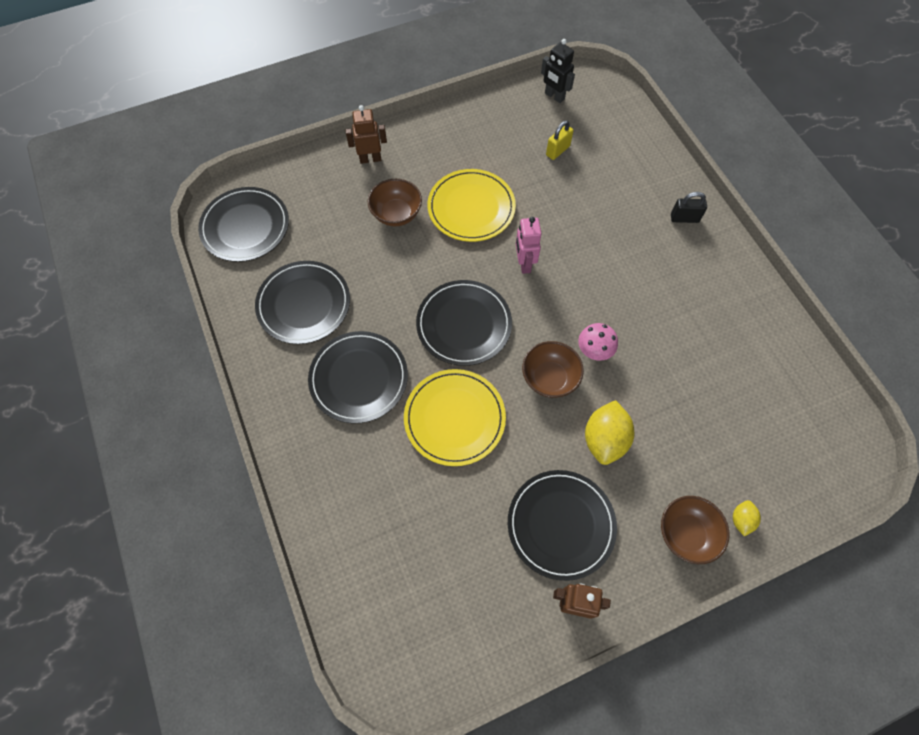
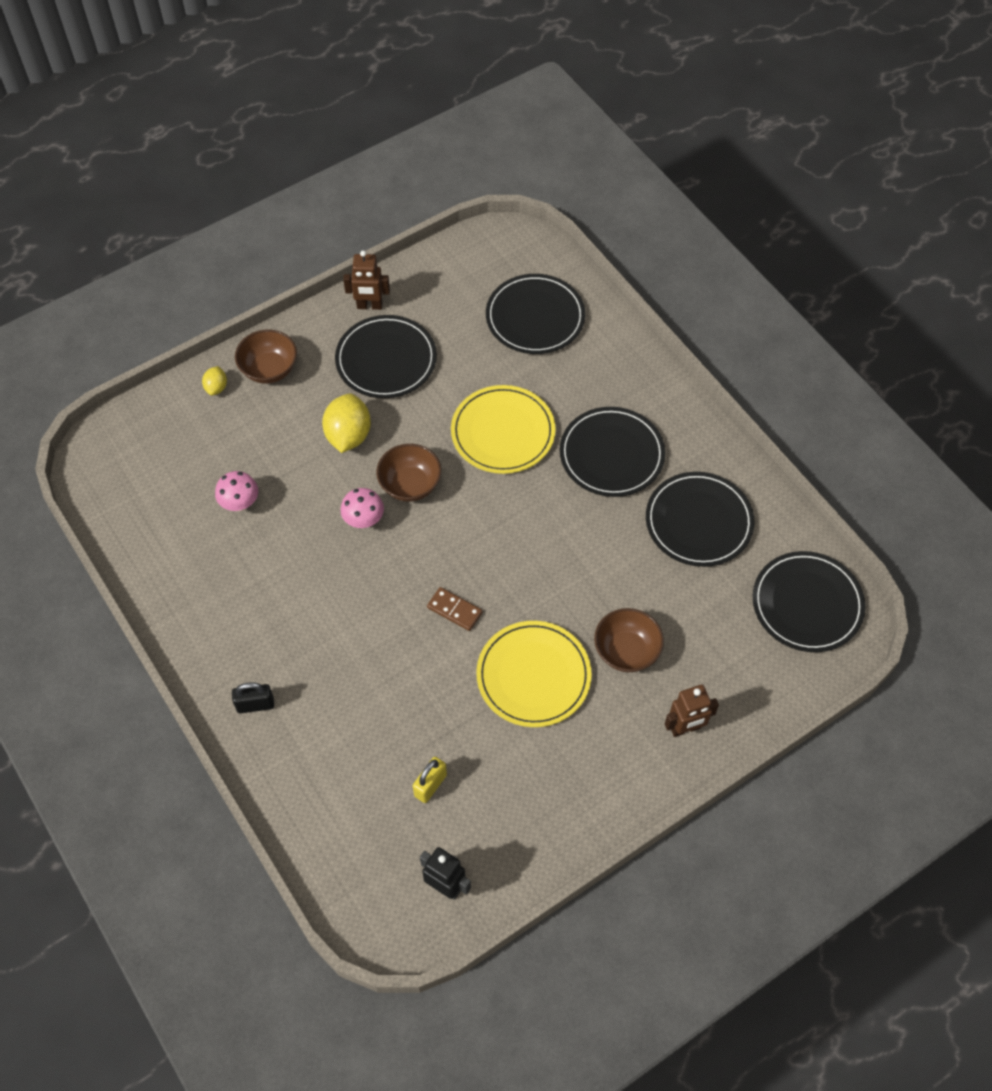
camera: 170 degrees right, 5 degrees down
black plate [416,280,512,366] -> black plate moved to [486,274,585,354]
pink robot [516,217,541,274] -> brown domino [427,587,482,631]
none -> pink mushroom [215,471,258,511]

